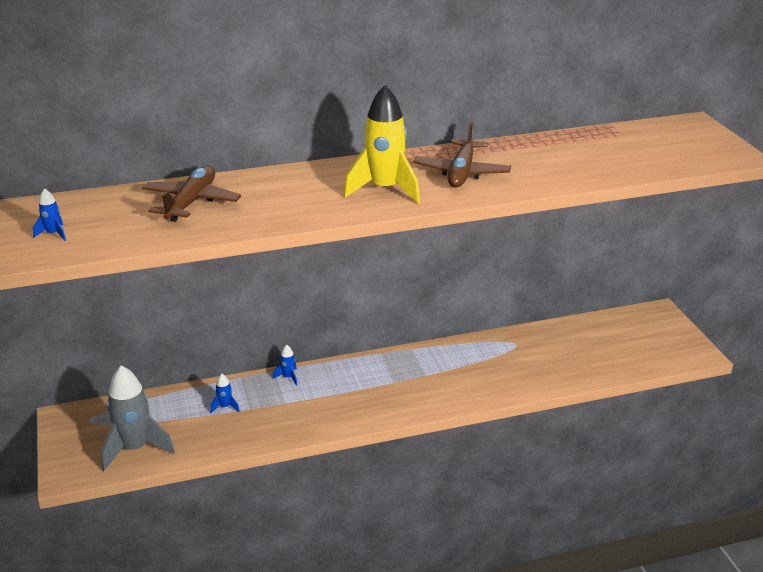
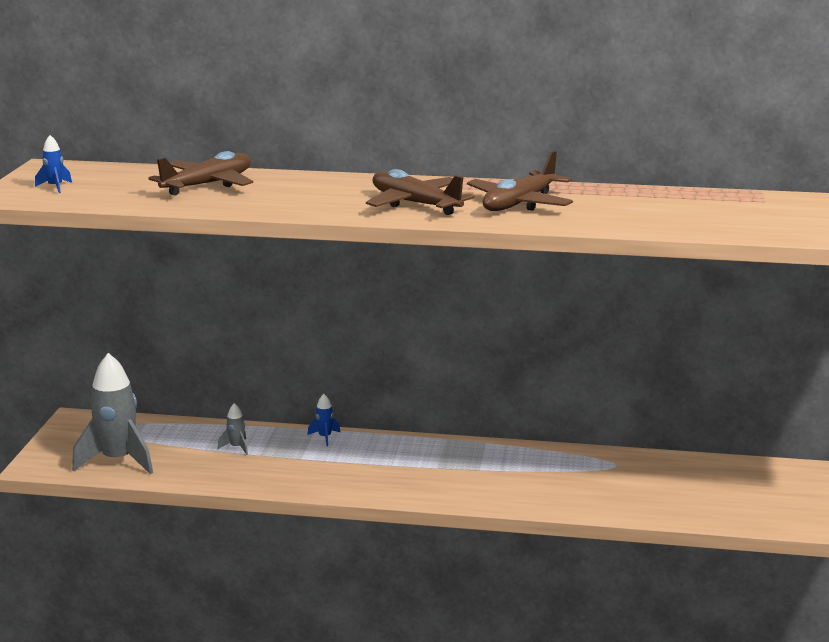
camera: 25 degrees right, 10 degrees down
blue rocket [210,374,240,413] -> grey rocket [217,403,248,455]
yellow rocket [344,85,420,204] -> brown plane [366,169,475,215]

